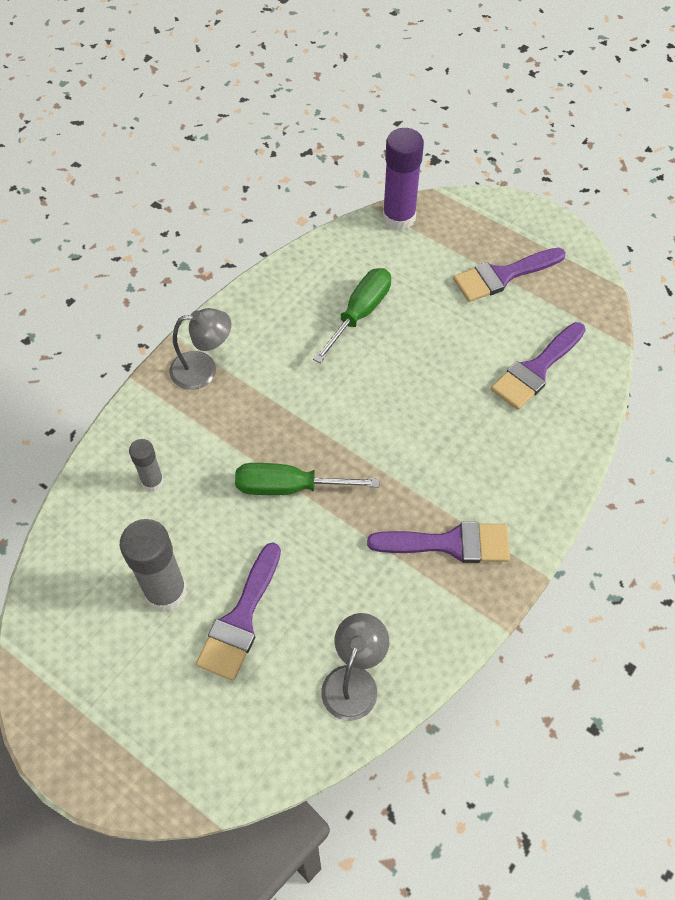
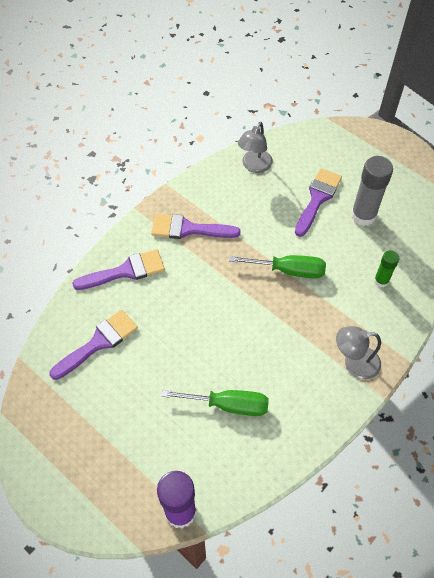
camera: 175 degrees left, 0 degrees up
grey glue stick [129,439,164,492] -> green glue stick [374,250,399,287]
green screwdriver [313,268,391,363] -> green screwdriver turned 120 degrees counterclockwise [161,390,269,416]
purple brush [453,248,566,302] -> purple brush moved to [72,249,165,290]

